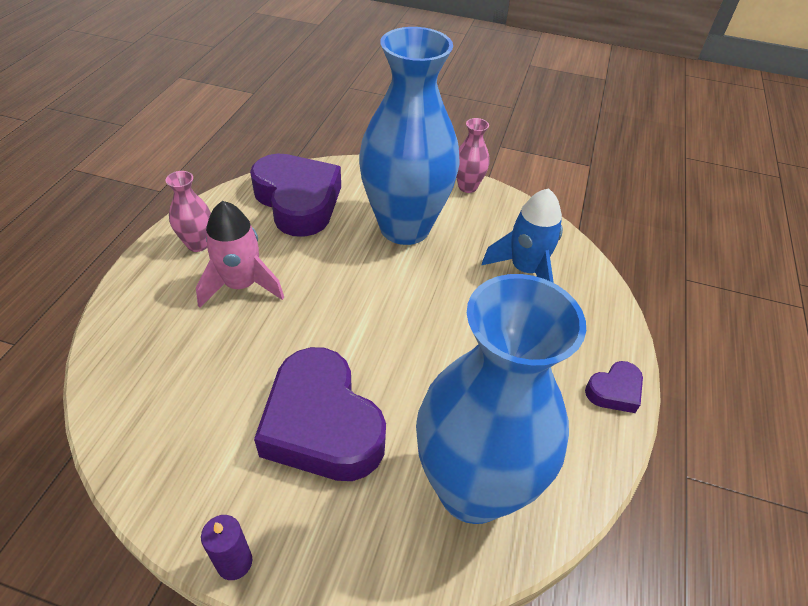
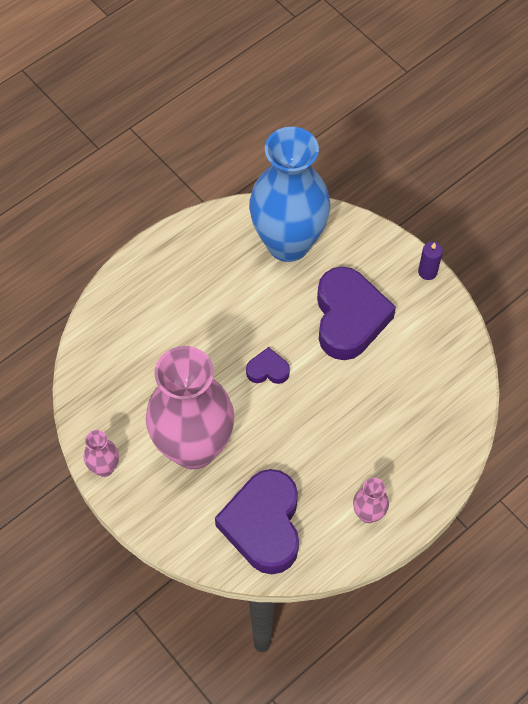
camera: 145 degrees left, 15 degrees up
pink rocket [196,201,284,308] -> none
blue vase [359,27,460,245] -> pink vase [146,346,234,469]
blue rocket [482,188,563,283] -> none
purple heart [585,361,643,413] -> purple heart moved to [246,347,290,384]

